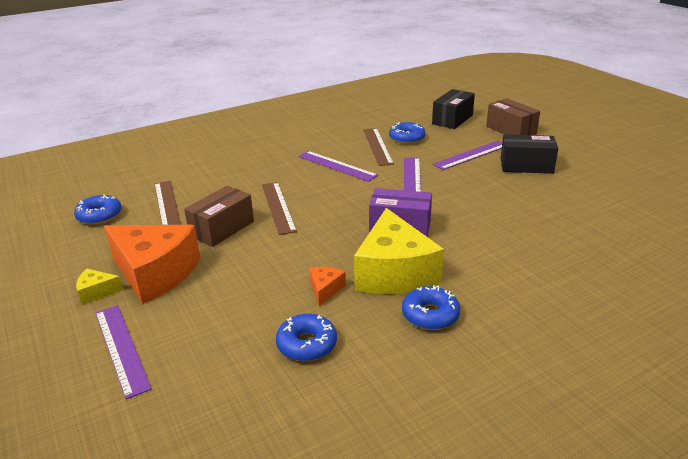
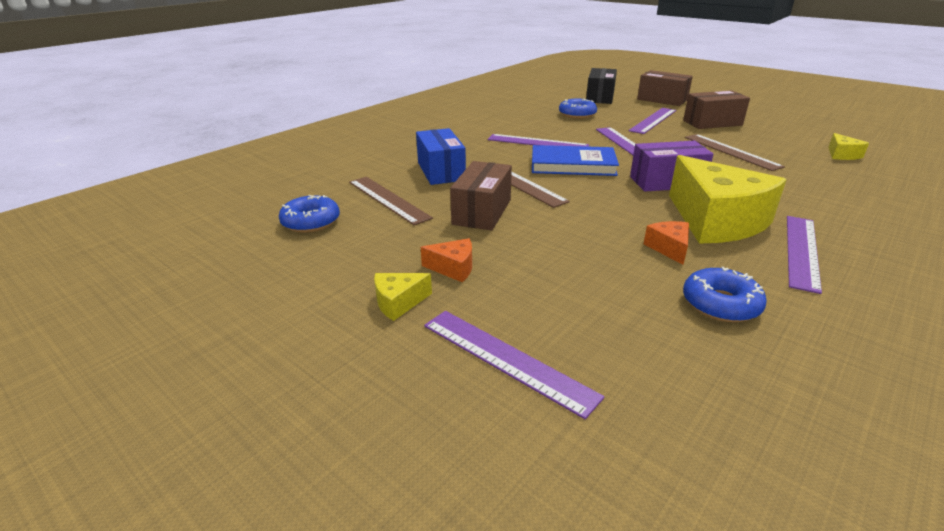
camera: 20 degrees left, 0 degrees up
orange cheese [104,225,200,304] -> orange cheese [421,238,472,282], size x0.42
brown ruler [363,128,394,166] -> brown ruler moved to [685,134,785,171]
blue donut [402,285,460,330] -> purple ruler [787,216,822,294]
black box [500,134,558,174] -> brown box [683,90,750,129]
none -> blue box [416,128,466,185]
none -> blue book [532,145,619,176]
none -> yellow cheese [828,133,869,160]

